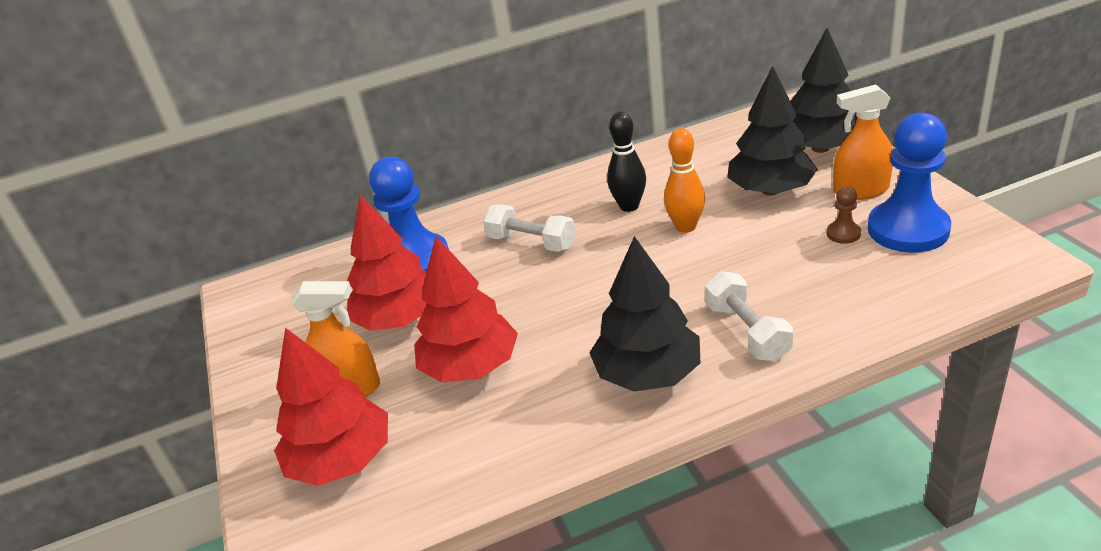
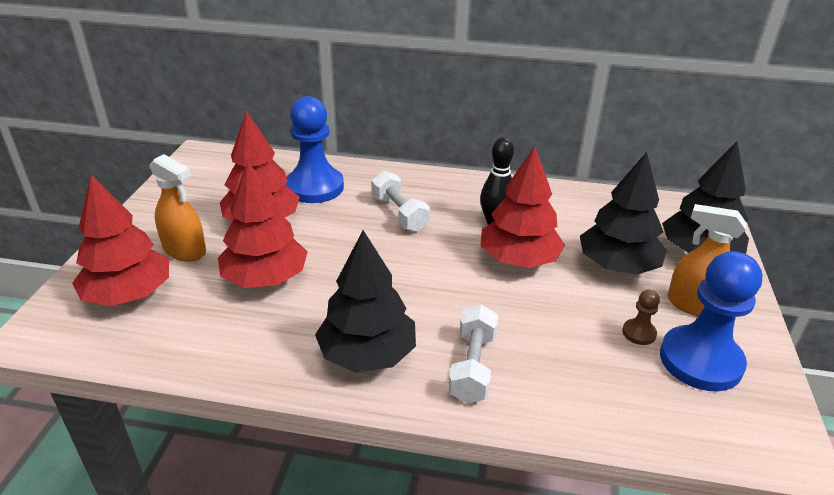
camera: 25 degrees right, 0 degrees up
orange bowling pin [664,128,705,233] -> red tree [480,146,565,268]

